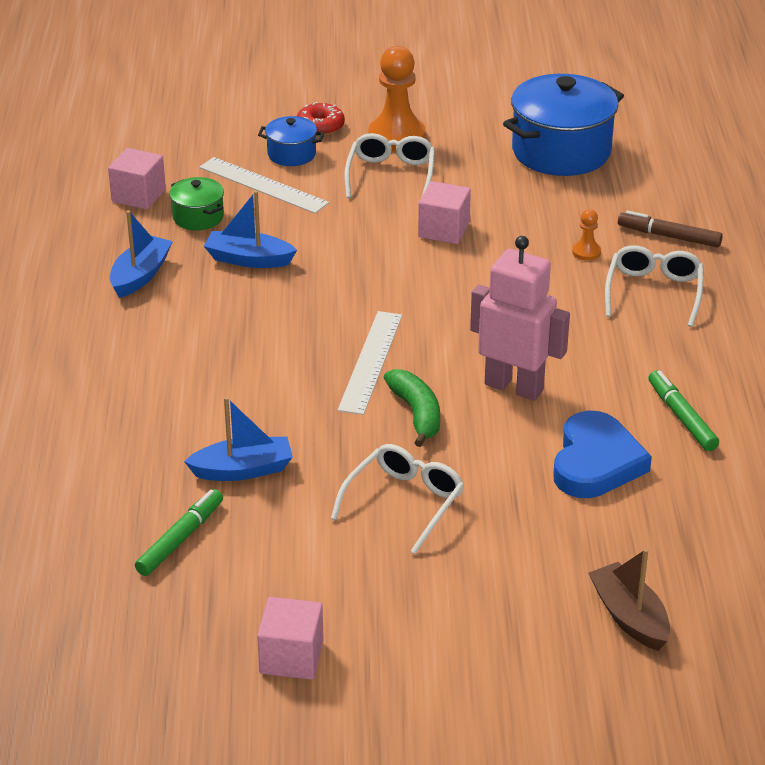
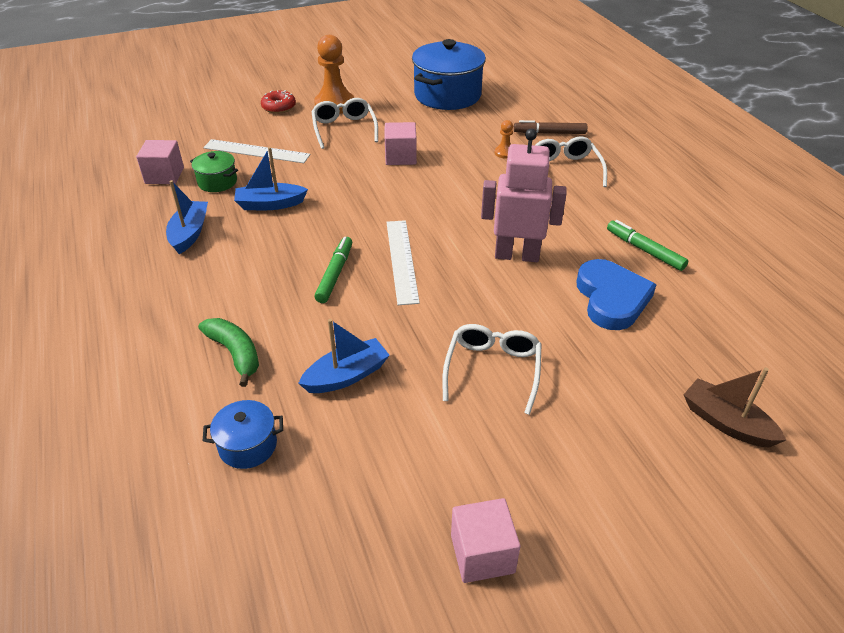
camera: 20 degrees left, 5 degrees up
green marker [135,489,223,576] -> green marker moved to [314,237,352,303]
blue pot [258,116,324,166] -> blue pot moved to [203,400,283,469]
green banana [384,369,440,447] -> green banana moved to [198,318,259,387]

